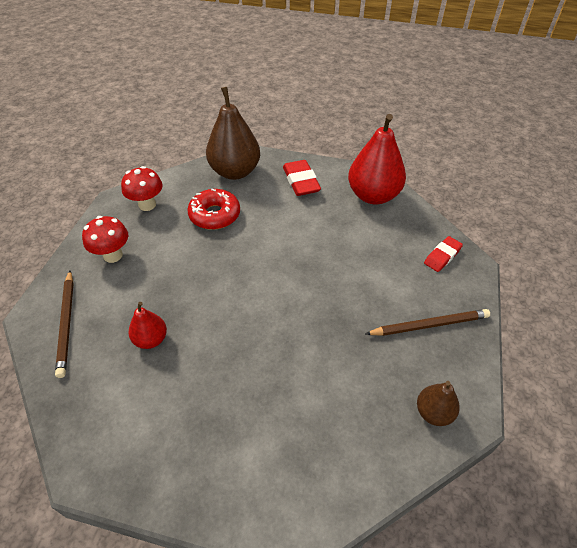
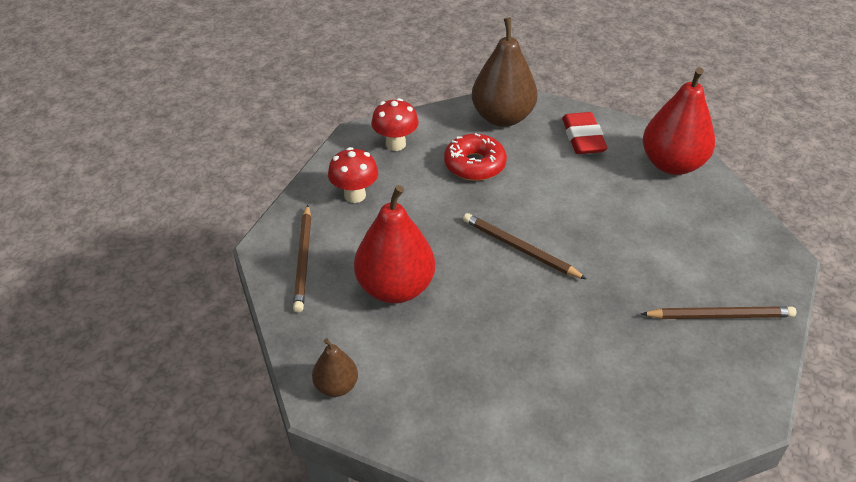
camera: 10 degrees right, 5 degrees down
red pear [129,302,167,349] -> red pear [354,185,435,303], size x1.95
brown pear [417,381,460,426] -> brown pear moved to [312,338,358,397]
red eraser [424,236,463,272] -> none
none -> brown pencil [463,213,586,279]

